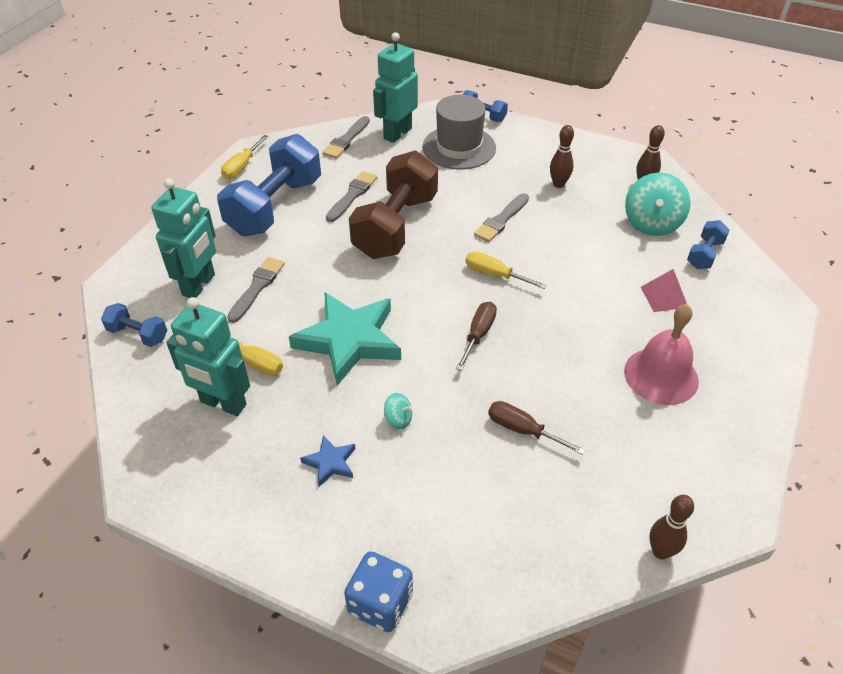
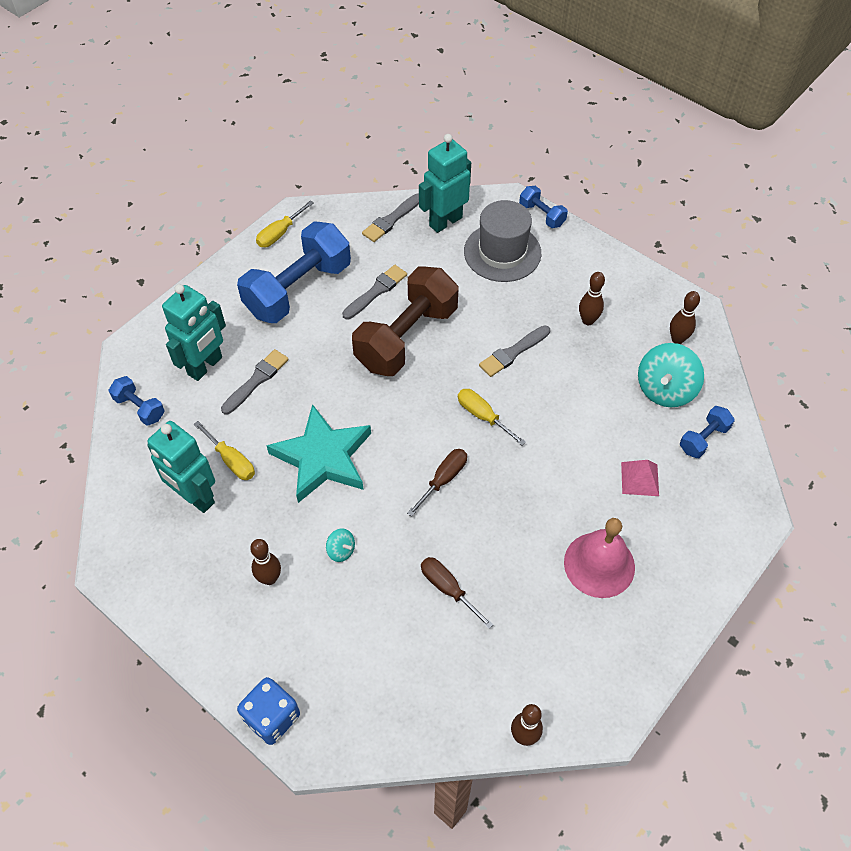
camera: 15 degrees right, 10 degrees up
blue star [300,435,356,487] -> brown bowling pin [250,539,281,585]

